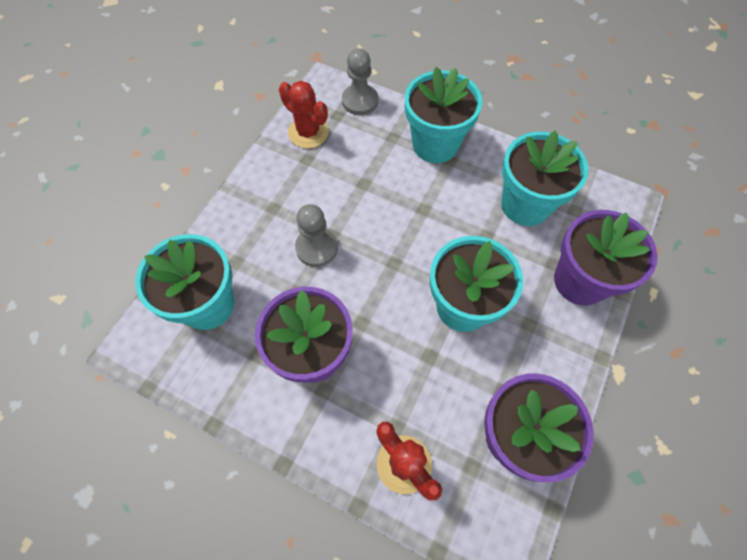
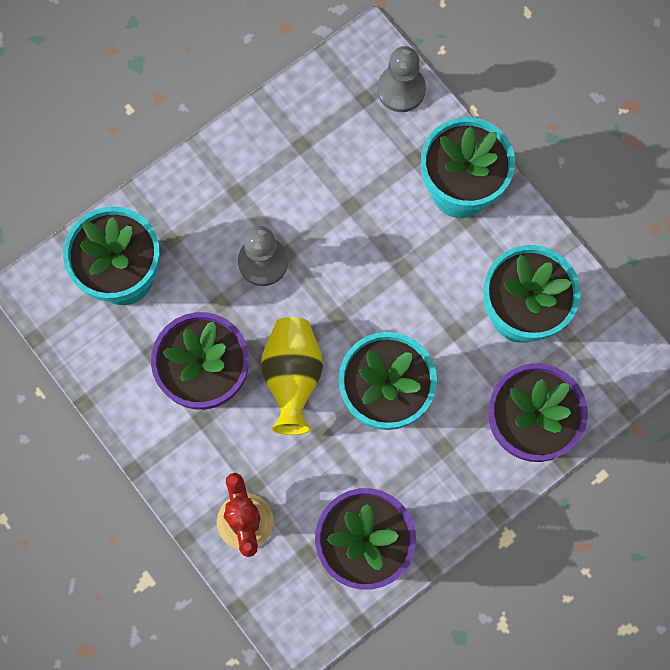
camera: 25 degrees right, 10 degrees up
red cactus [279,81,329,148] -> none
none -> yellow vase [261,317,323,435]

